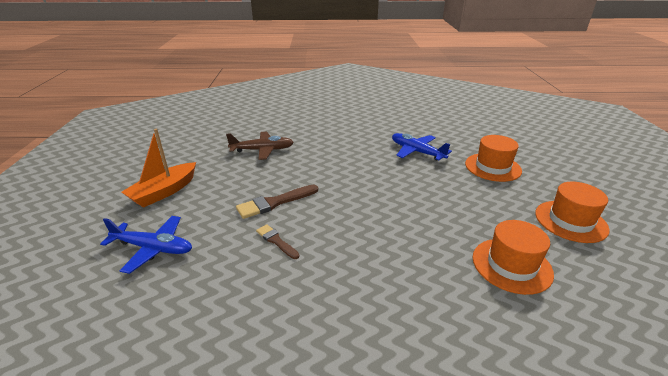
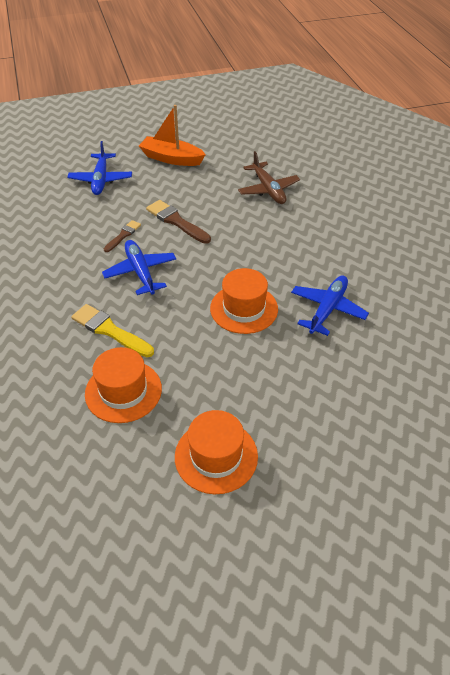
camera: 75 degrees right, 15 degrees up
orange hat [465,135,522,182] -> orange hat moved to [210,268,278,334]
none -> yellow brush [71,304,154,357]
none -> blue plane [102,240,176,295]

